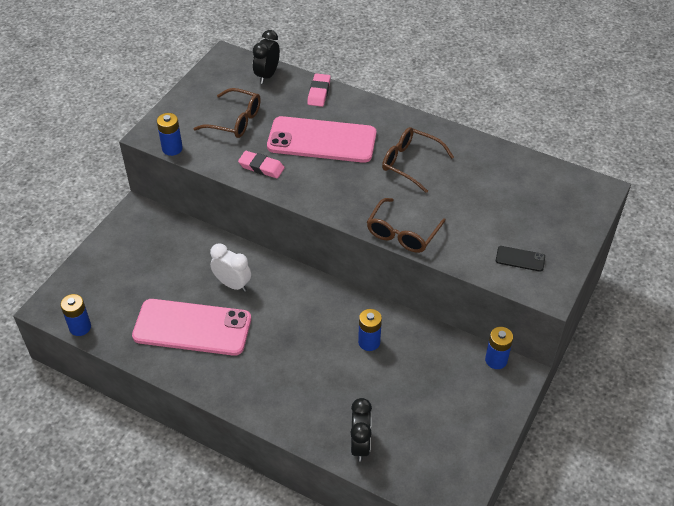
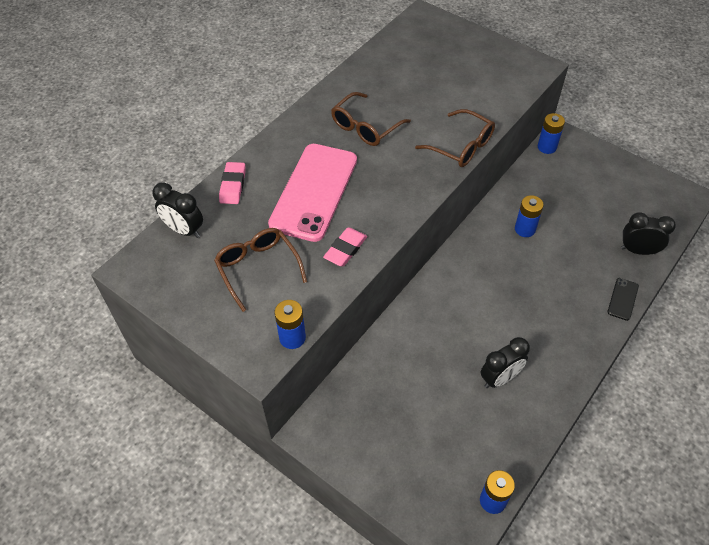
camera: 80 degrees left, 5 degrees up
pink phone [132,299,251,356] -> black clock [480,337,530,388]
brown glasses [194,88,261,138] -> brown glasses turned 60 degrees counterclockwise [214,228,307,312]
white clock [210,243,251,292] -> none
pink eraser [307,73,331,107] -> pink eraser turned 75 degrees clockwise [219,162,245,204]
black phone [496,246,545,272] -> black phone moved to [608,278,639,321]

